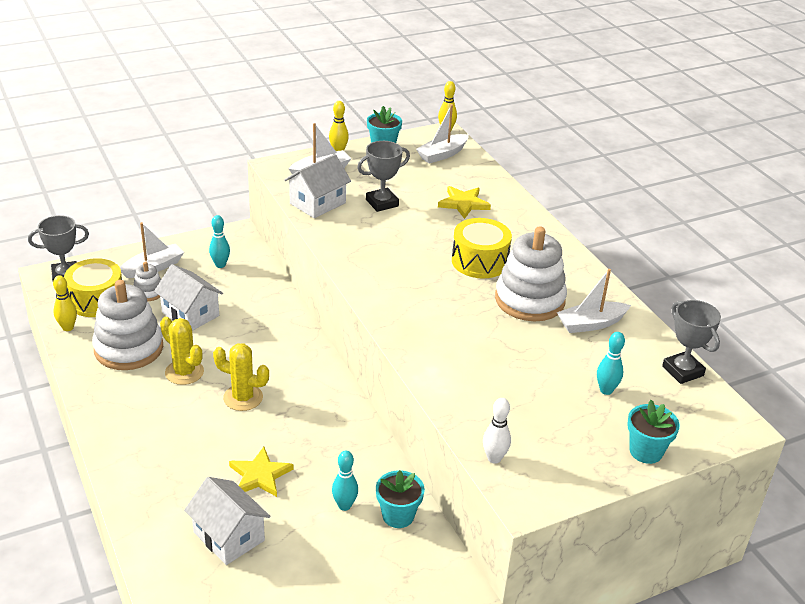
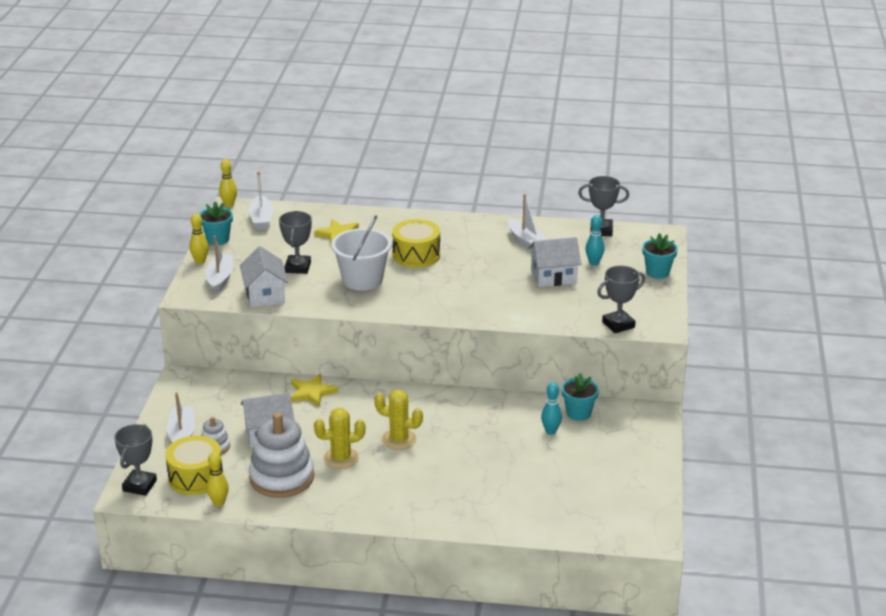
camera: 55 degrees left, 5 degrees down
white house [184,477,271,565] -> white house moved to [529,237,581,287]
turquoise bowling pin [209,215,230,268] -> none
yellow cactus [213,343,269,411] -> yellow cactus turned 60 degrees clockwise [374,390,423,450]
yellow star [229,447,293,497] -> yellow star moved to [291,374,338,407]
white bowling pin [483,398,511,464] -> grey trophy [597,266,645,333]
white stacking toy [495,226,567,321] -> none
white boat [557,269,631,333] -> white boat turned 45 degrees counterclockwise [508,194,548,251]
none -> white bucket [331,215,392,291]

